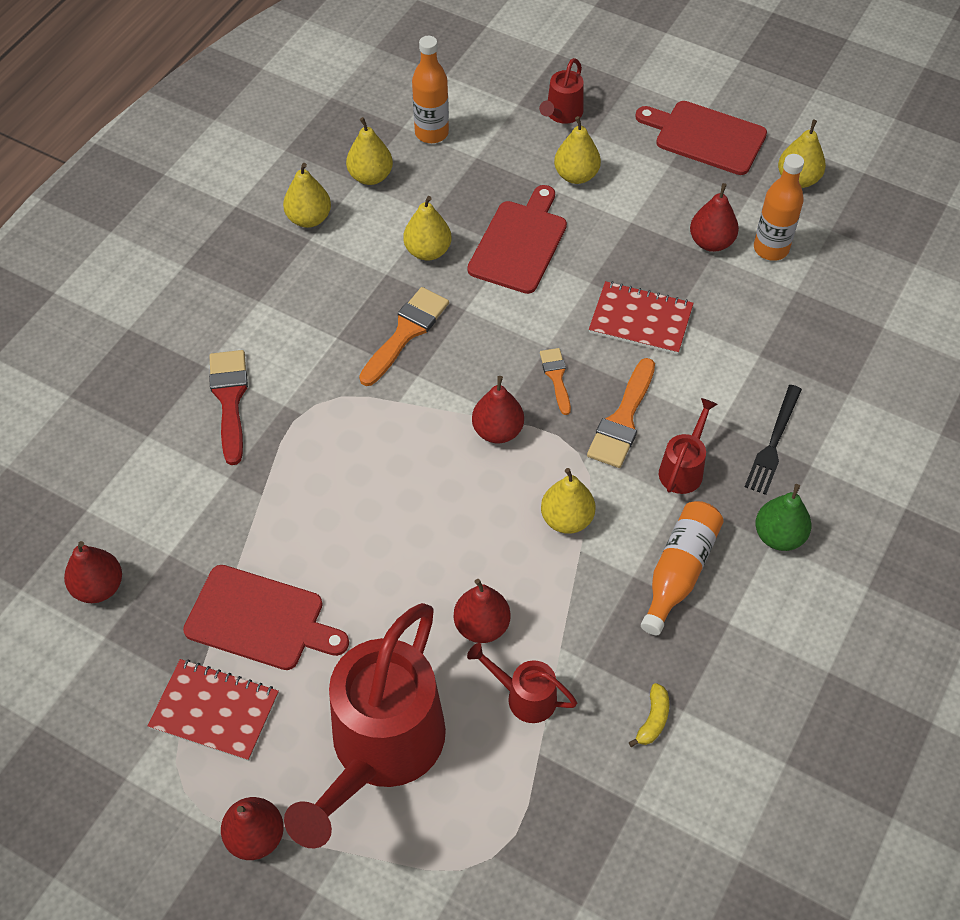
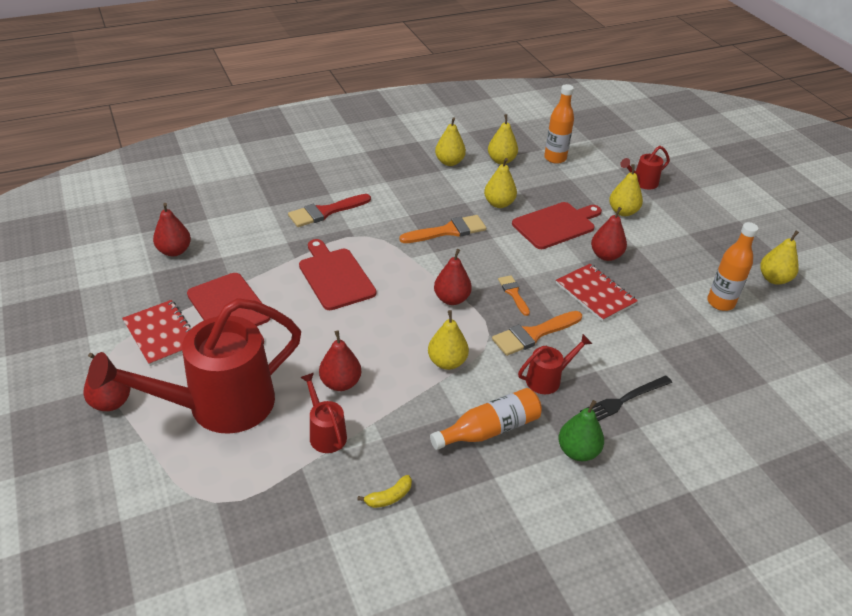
camera: 35 degrees right, 15 degrees down
red brush [209,350,248,465] -> red brush turned 150 degrees counterclockwise [288,194,371,227]
orange brush [540,348,571,415] -> orange brush turned 45 degrees counterclockwise [498,275,530,316]
red cutting board [635,101,767,175] -> red cutting board moved to [299,239,376,310]
red pear [690,183,739,252] -> red pear moved to [591,207,627,261]

